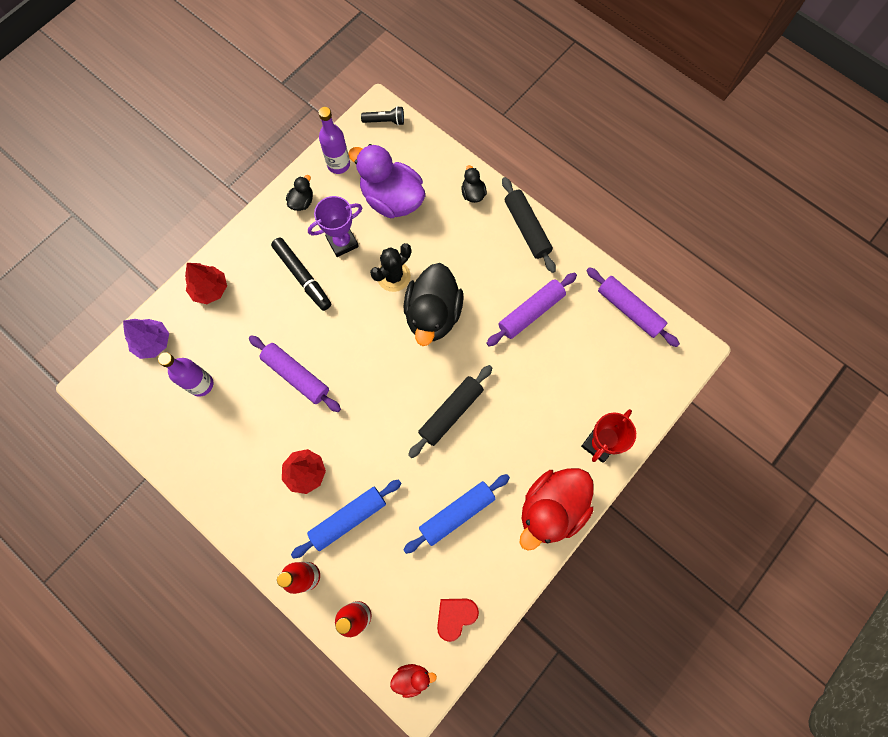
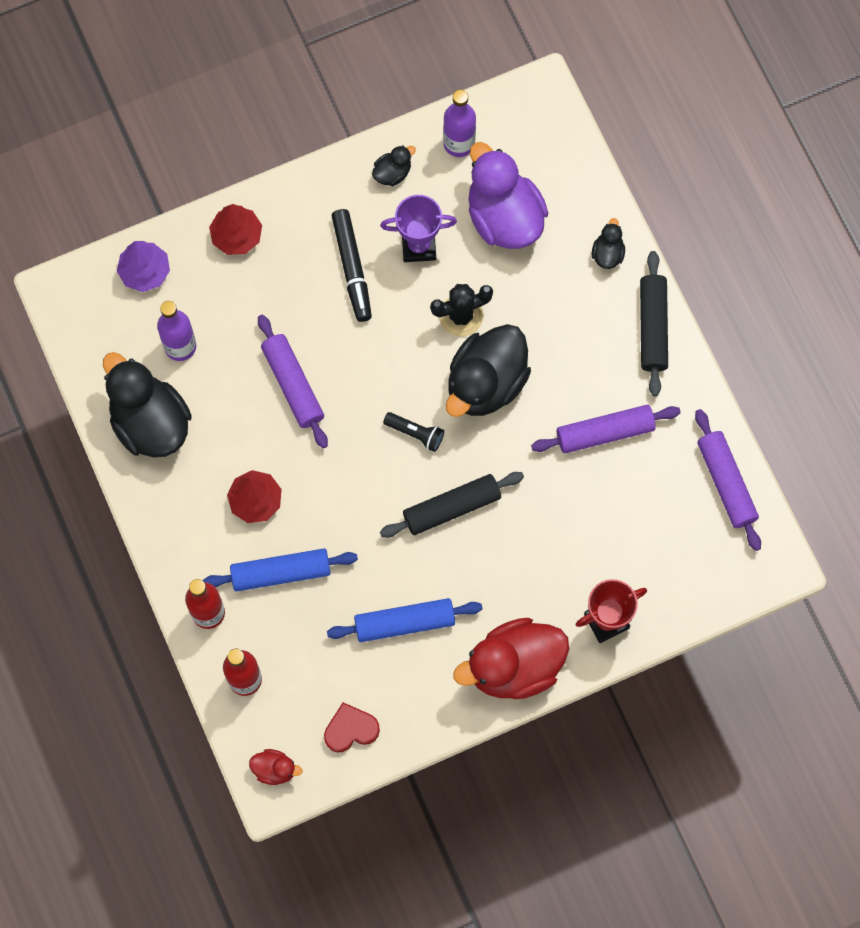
camera: 25 degrees right, 0 degrees up
black flashlight [361,106,404,126] -> black flashlight moved to [383,412,444,452]
none -> black duck [103,352,192,458]

